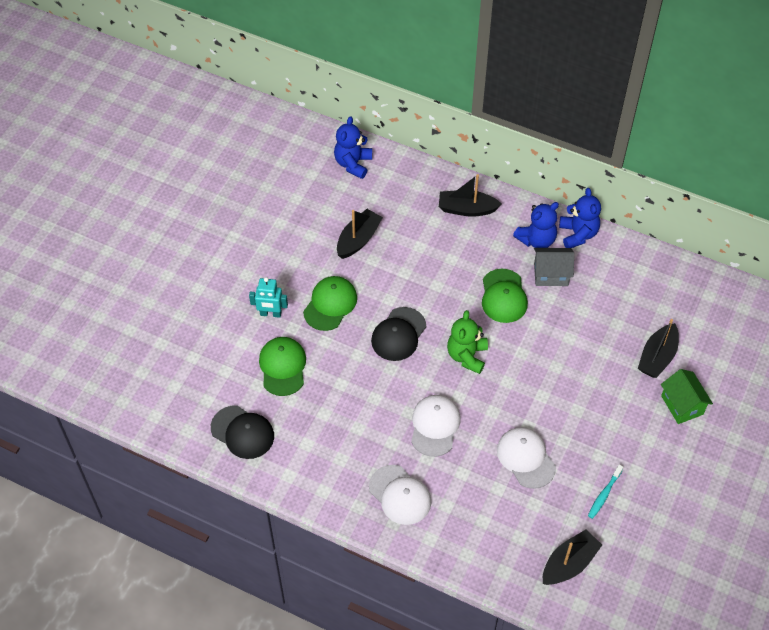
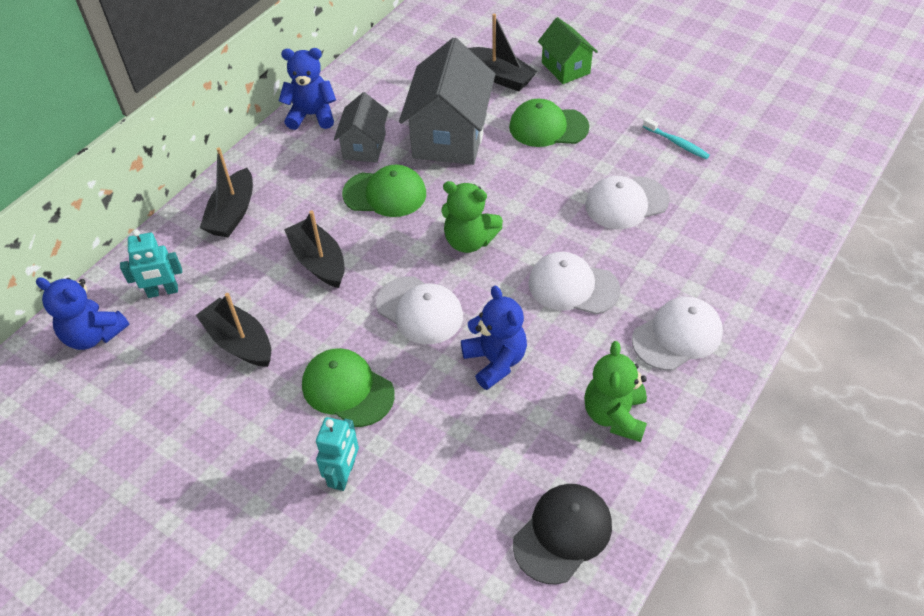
camera: 80 degrees left, 5 degrees down
green cap [259,337,306,396] -> green cap moved to [509,99,589,147]
black cap [371,307,426,361] -> white cap [376,276,463,344]
blue teddy bear [513,202,559,248] -> blue teddy bear moved to [461,286,527,390]
black boat [543,530,602,585] -> black boat moved to [284,210,344,288]
green house [661,369,713,424] -> green house turned 75 degrees clockwise [538,17,598,84]
none -> turquoise robot [120,229,182,298]
none -> grey house [399,38,495,165]
none -> green teddy bear [584,341,647,442]

